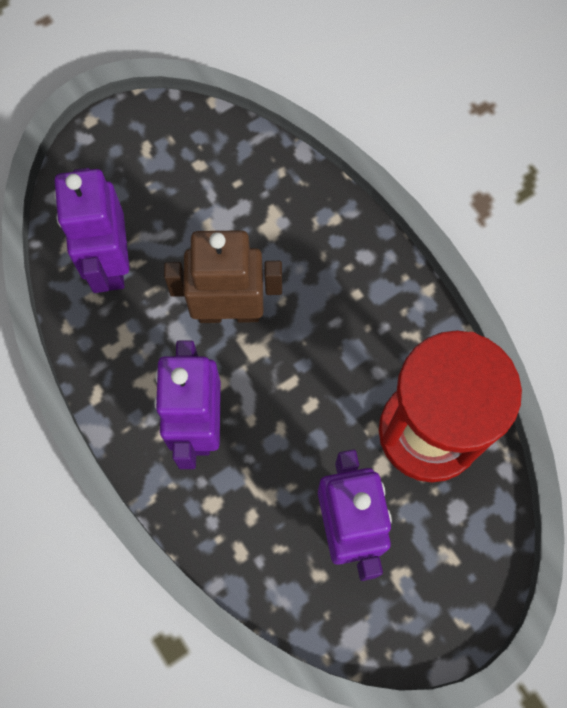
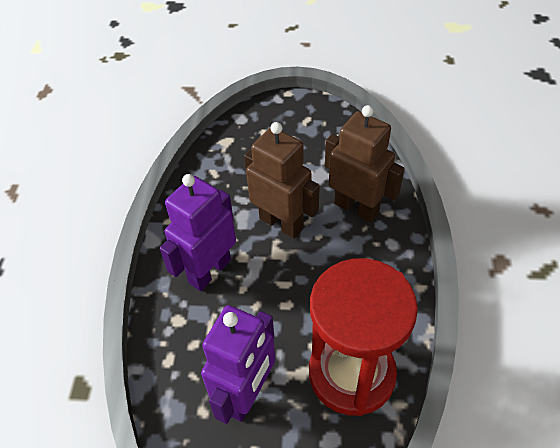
camera: 40 degrees right, 20 degrees down
purple robot [55,168,129,293] -> none
none -> brown robot [325,105,405,223]

